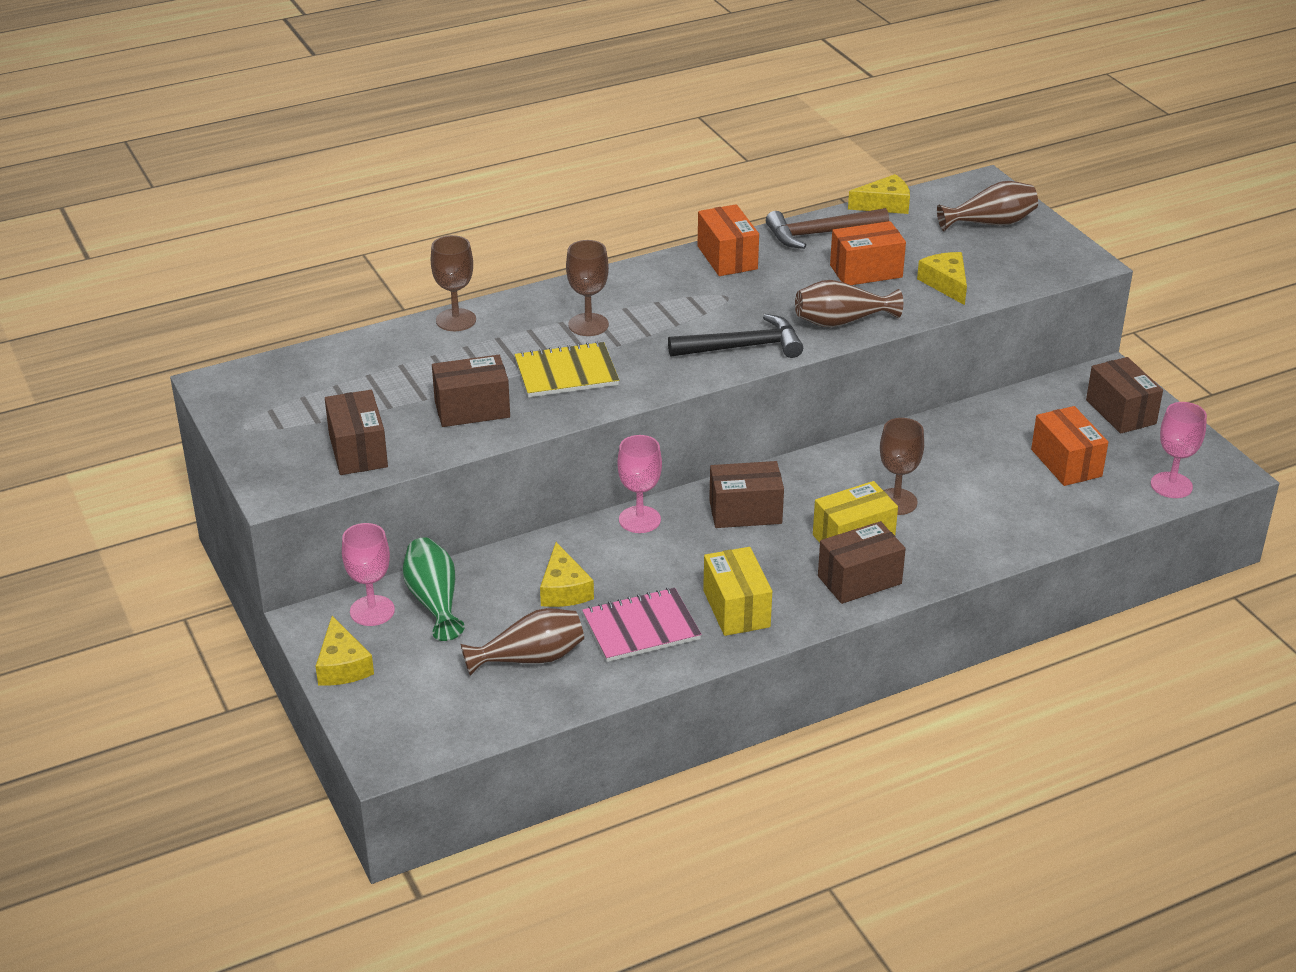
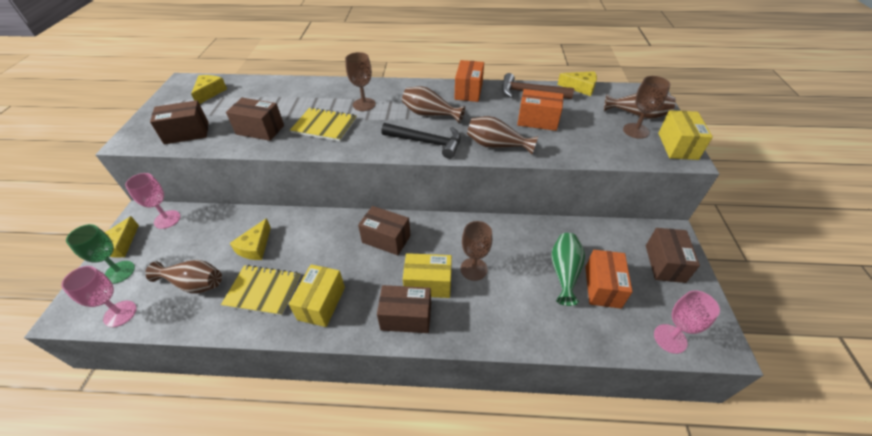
camera: 30 degrees right, 10 degrees up
brown box [325,390,388,475] -> brown box turned 60 degrees clockwise [150,100,209,144]
green vase [403,537,465,641] -> green vase moved to [551,233,585,306]
brown goblet [431,235,476,331] -> brown goblet moved to [623,76,671,139]
pink notebook [582,588,701,662] -> yellow notebook [221,265,301,316]
pink goblet [617,435,662,533] -> pink goblet moved to [61,266,137,327]
yellow cheese [917,252,967,305] -> yellow cheese moved to [191,75,227,104]
none -> green goblet [66,224,135,284]
none -> brown vase [402,86,465,123]
none -> yellow box [658,110,713,160]

